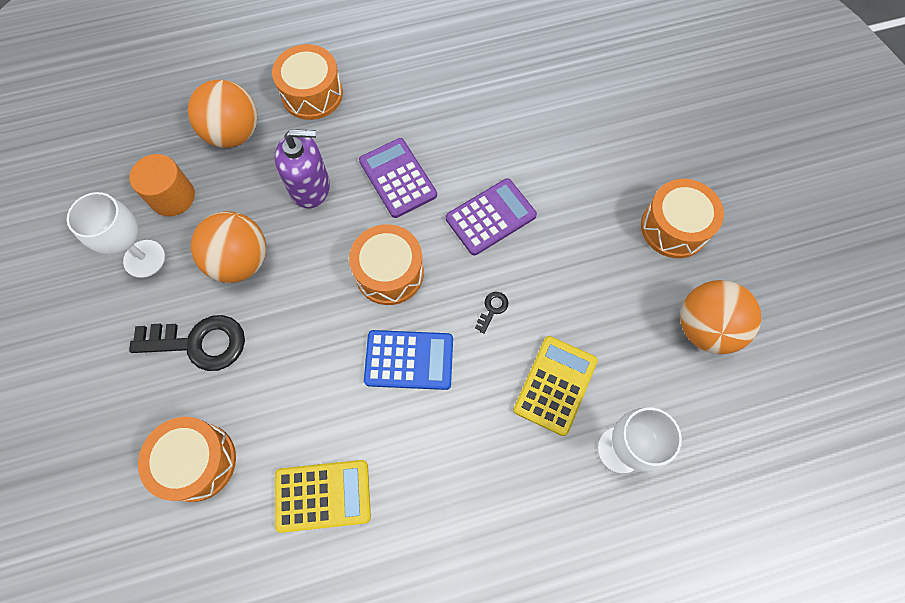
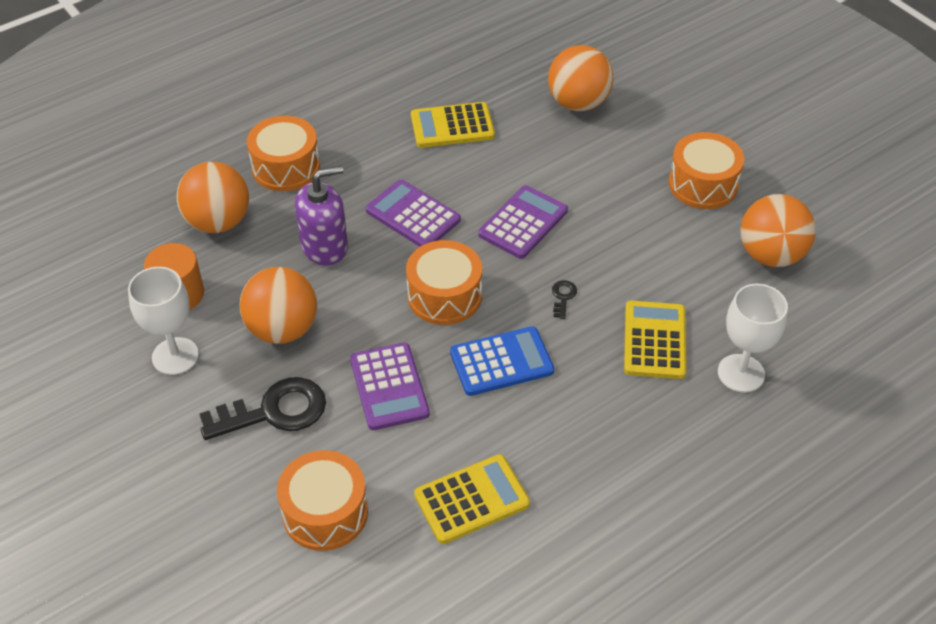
camera: 20 degrees left, 20 degrees down
none -> purple calculator [350,343,430,430]
none -> yellow calculator [411,102,495,148]
none -> orange ball [548,45,613,111]

